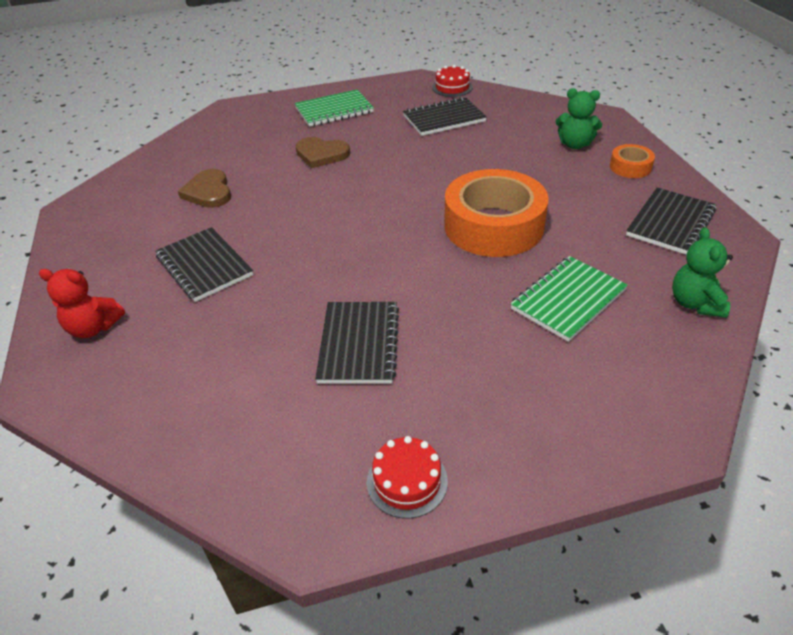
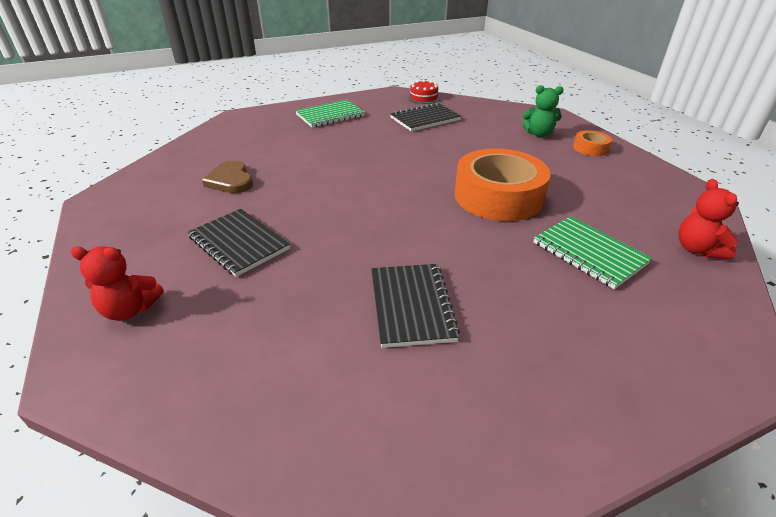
camera: 10 degrees left, 5 degrees down
brown heart [296,137,350,168] -> none
red cake [367,436,448,519] -> none
green notebook [510,256,628,342] -> green notebook turned 75 degrees counterclockwise [534,216,652,289]
black notebook [626,188,717,255] -> none
green teddy bear [672,227,733,318] -> red teddy bear [678,179,739,259]

